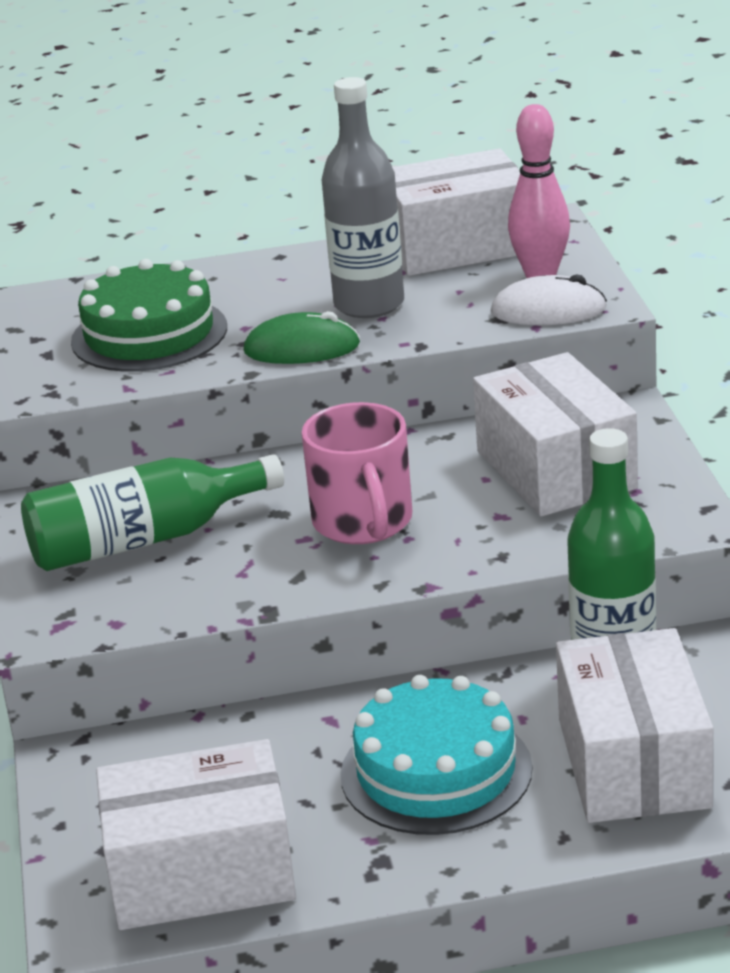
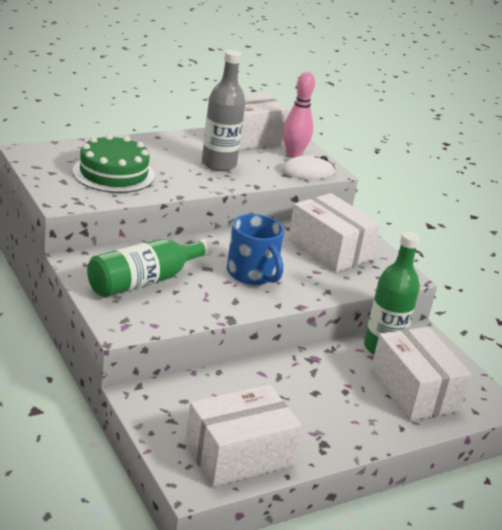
camera: 25 degrees left, 0 degrees up
green mouse [243,311,360,364] -> none
pink mug [301,402,412,544] -> blue mug [227,214,284,285]
turquoise cake [340,675,533,835] -> none

